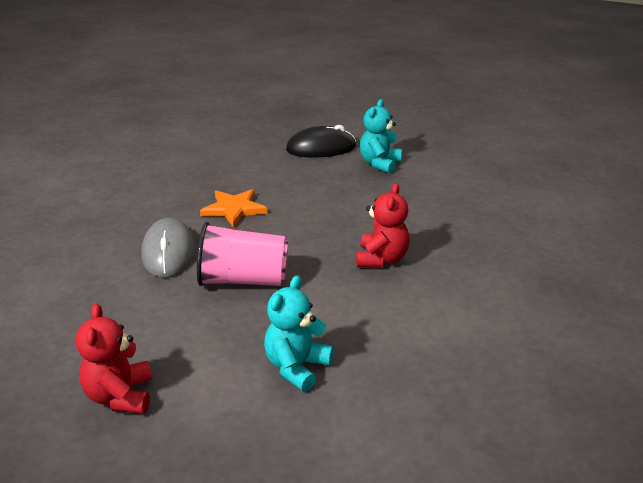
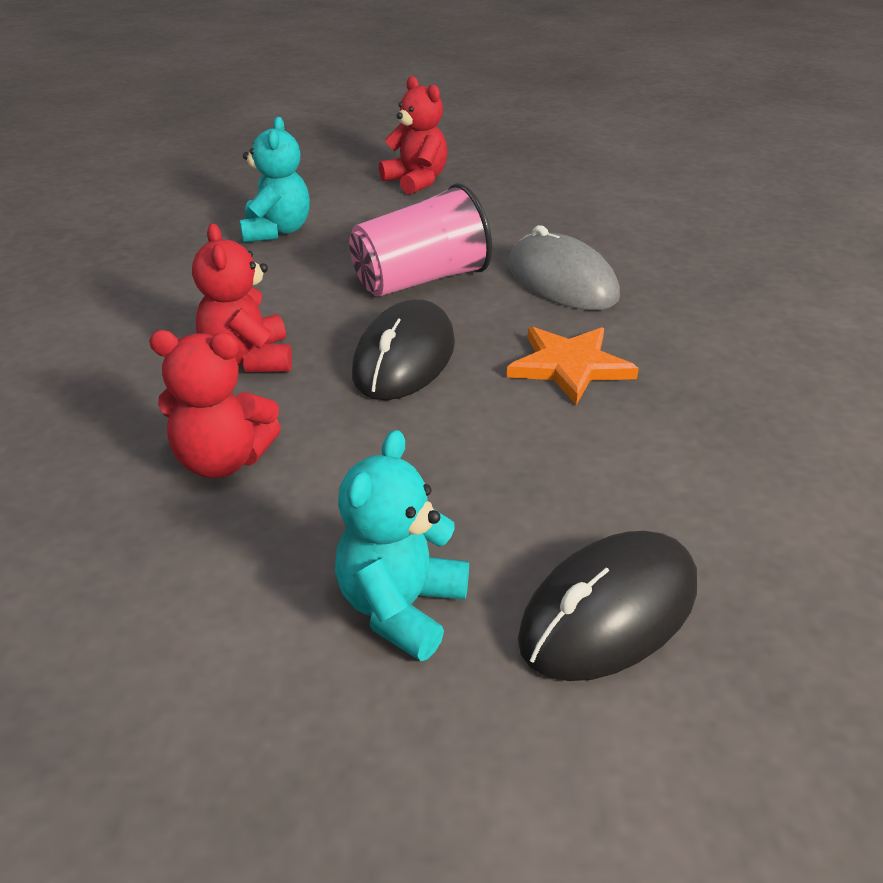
camera: 150 degrees right, 5 degrees up
turquoise teddy bear [360,99,402,173] -> turquoise teddy bear turned 150 degrees counterclockwise [335,430,469,661]
none -> red teddy bear [149,330,281,478]
none -> black mouse [352,299,455,400]

